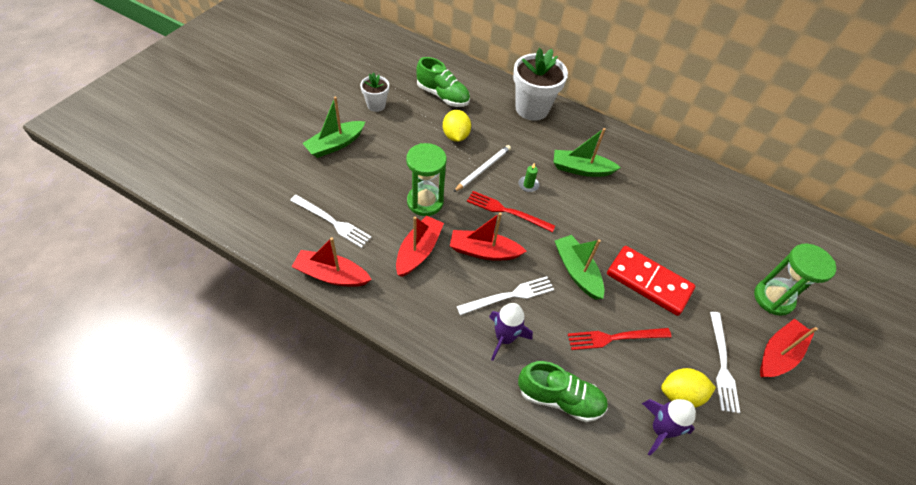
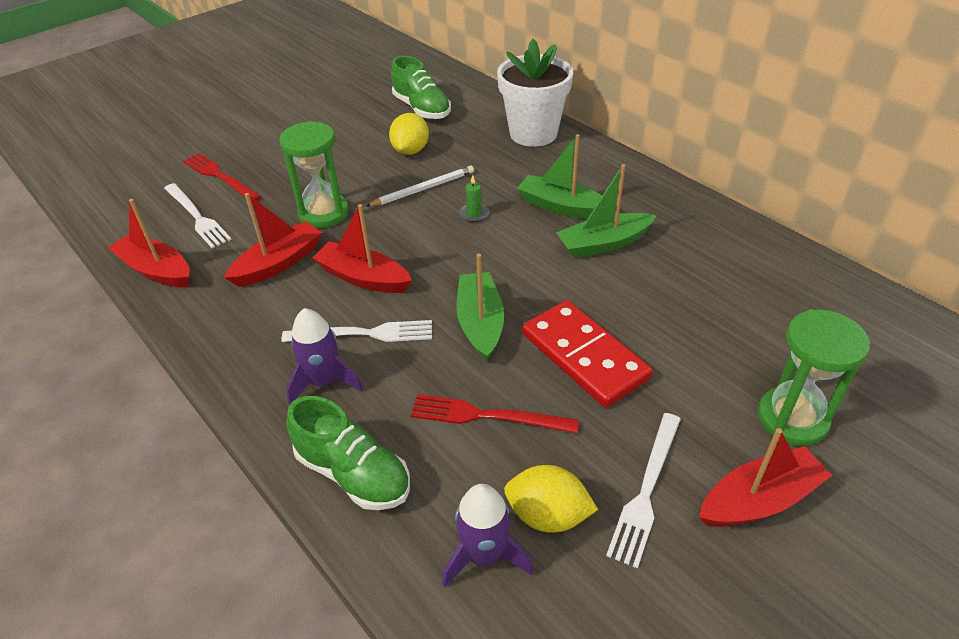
camera: 25 degrees right, 10 degrees down
green boat [302,96,365,158] -> green boat moved to [556,164,656,258]
white flower pot [360,72,389,112] -> none
red fork [467,191,555,232] -> red fork moved to [183,153,262,202]

